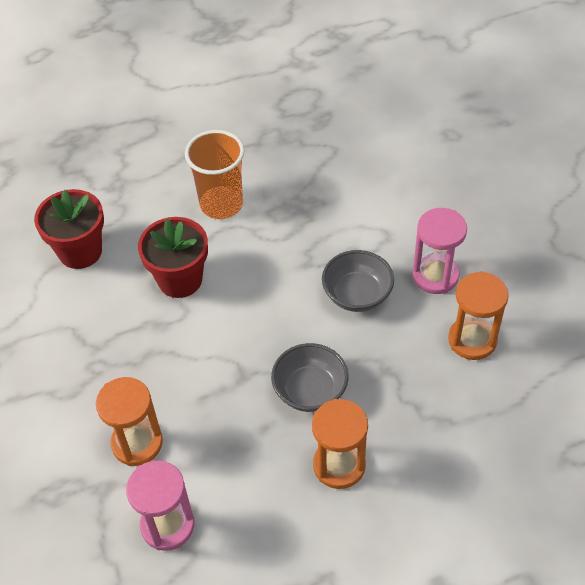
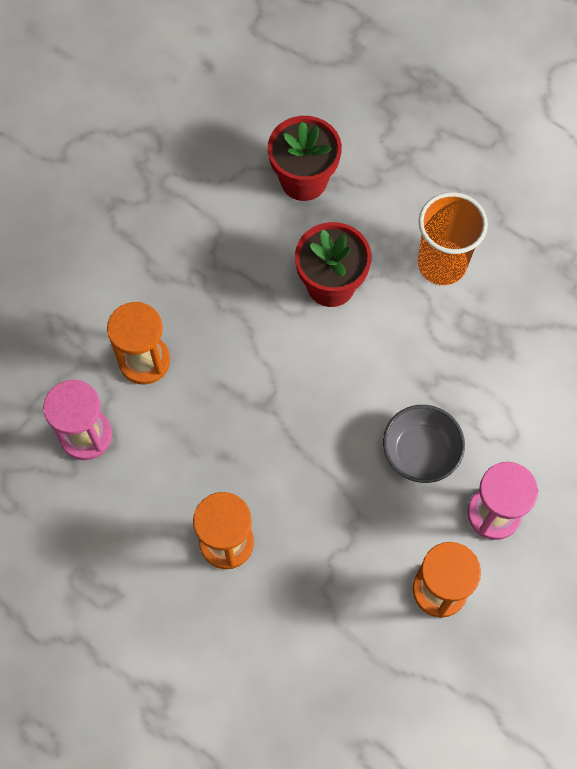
camera: 55 degrees right, 15 degrees up
grey bowl [271,343,349,412] -> none

